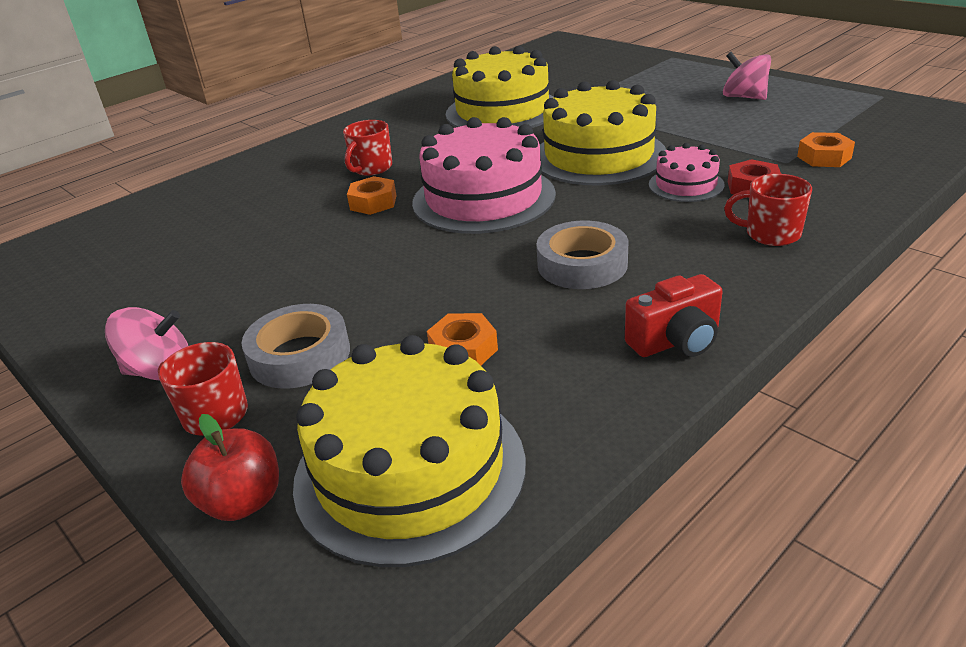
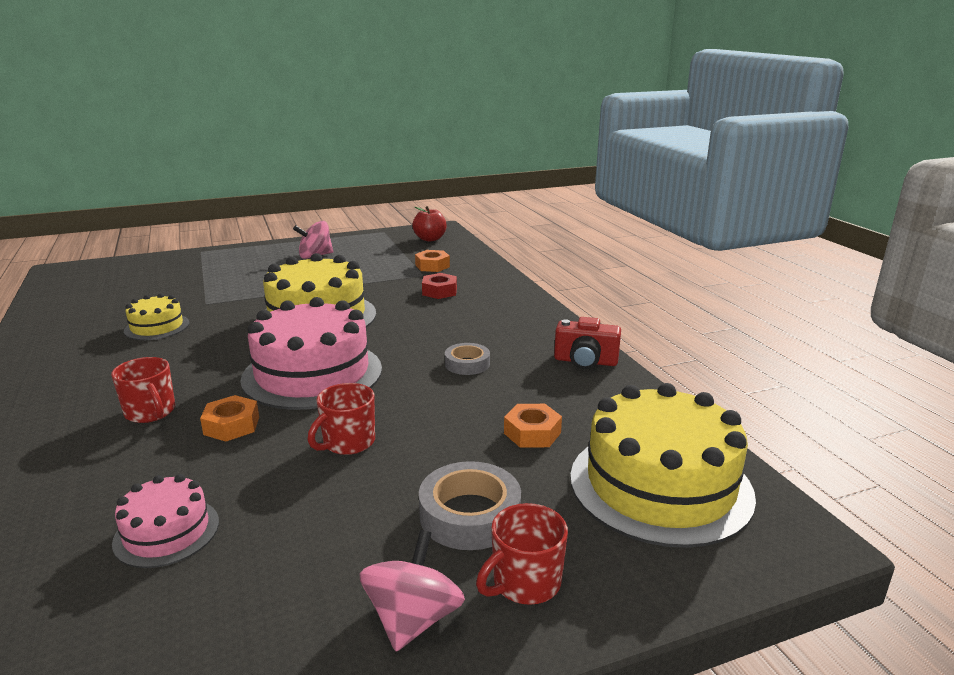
camera: 70 degrees left, 10 degrees down
red apple [181,414,279,521] -> red apple moved to [412,206,447,242]
yellow cake [446,46,554,128] -> yellow cake [124,293,189,340], size x0.50
grey tape [537,221,628,289] -> grey tape [445,343,490,375], size x0.63
red camera [625,274,723,357] -> red camera turned 105 degrees clockwise [554,317,621,369]
pink cake [649,143,725,202] -> pink cake moved to [112,474,219,568]
red mug [724,174,812,246] -> red mug moved to [307,383,375,455]

